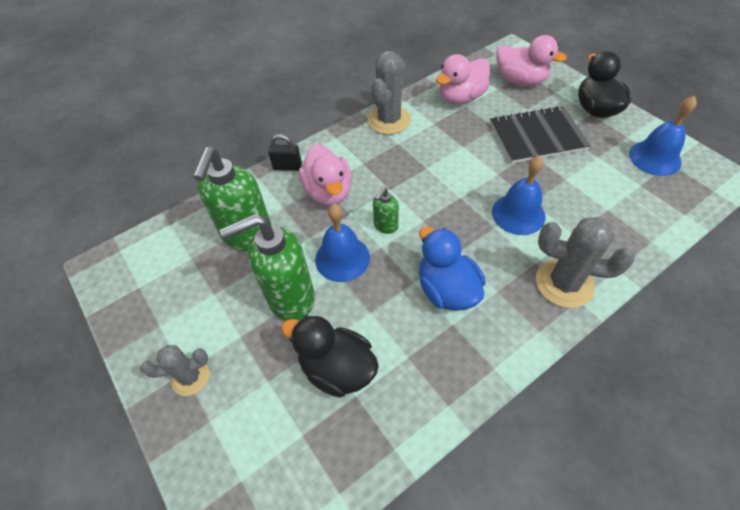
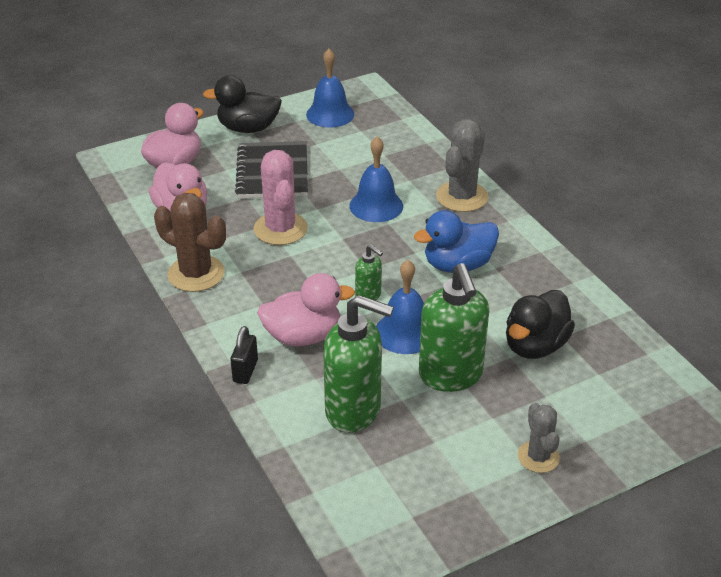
camera: 85 degrees left, 15 degrees down
grey cactus [368,51,411,135] -> brown cactus [154,193,226,292]
none -> pink cactus [254,150,308,245]

